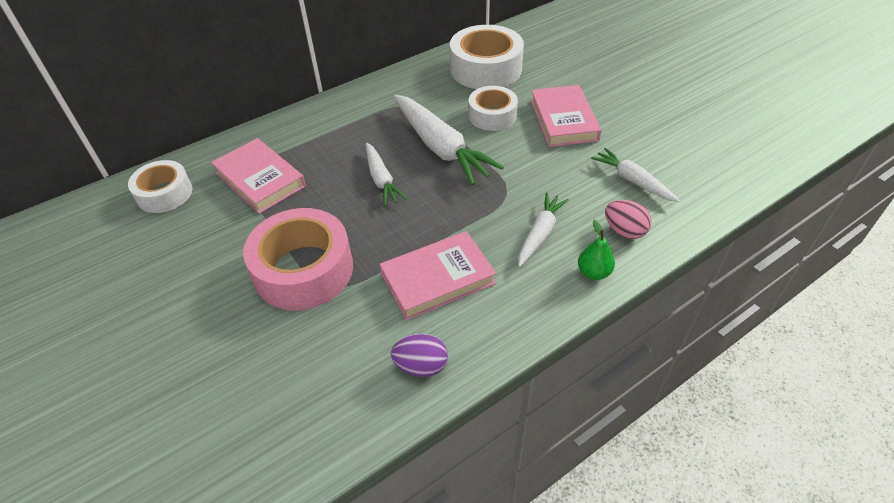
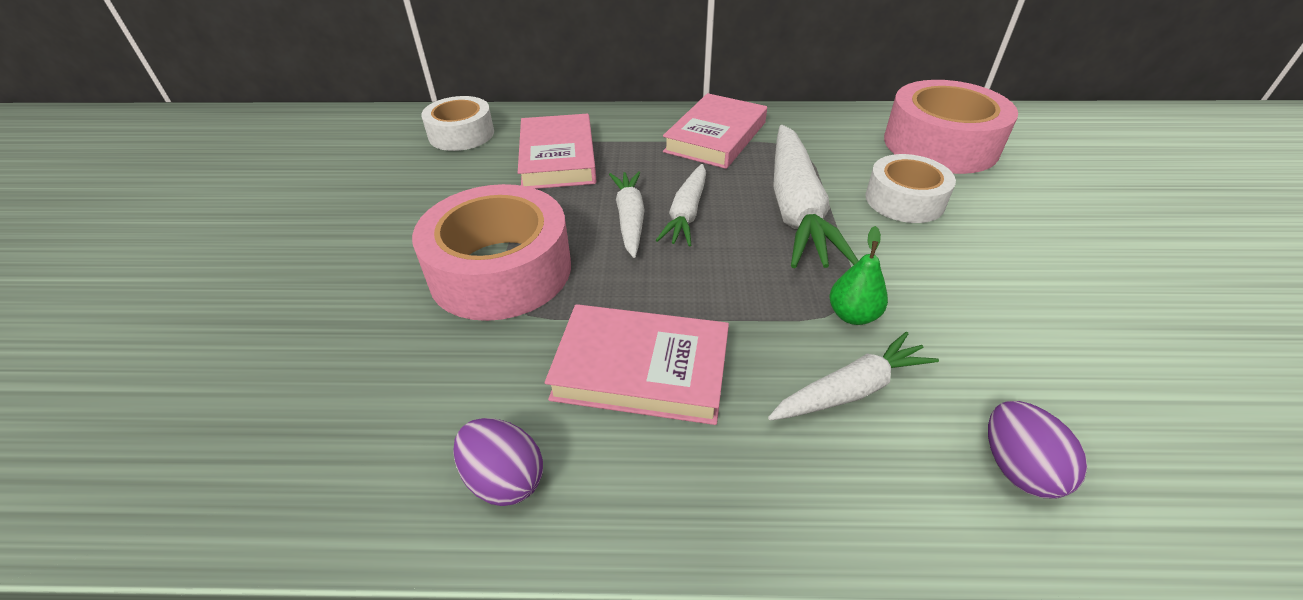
camera: 35 degrees right, 5 degrees down
white tape [450,25,524,89] -> pink tape [884,80,1018,174]
pink book [531,85,602,147] -> pink book moved to [663,93,767,169]
green pear [578,220,615,280] -> green pear moved to [830,226,888,325]
white carrot [591,148,680,202] -> white carrot moved to [609,171,645,258]
pink egg [605,200,652,239] -> purple egg [988,401,1087,499]

